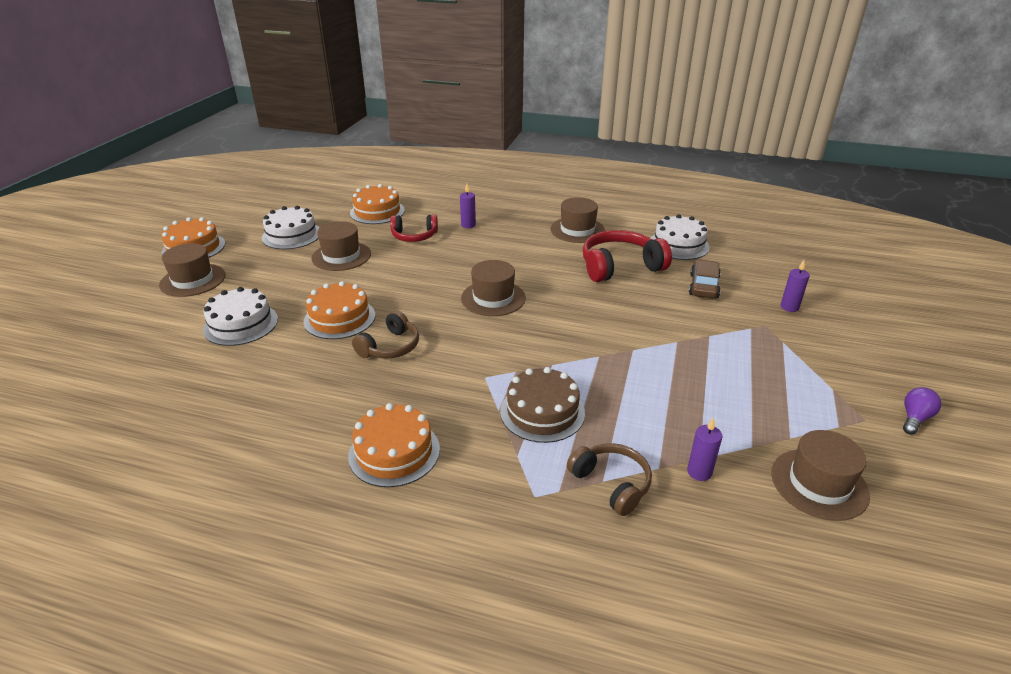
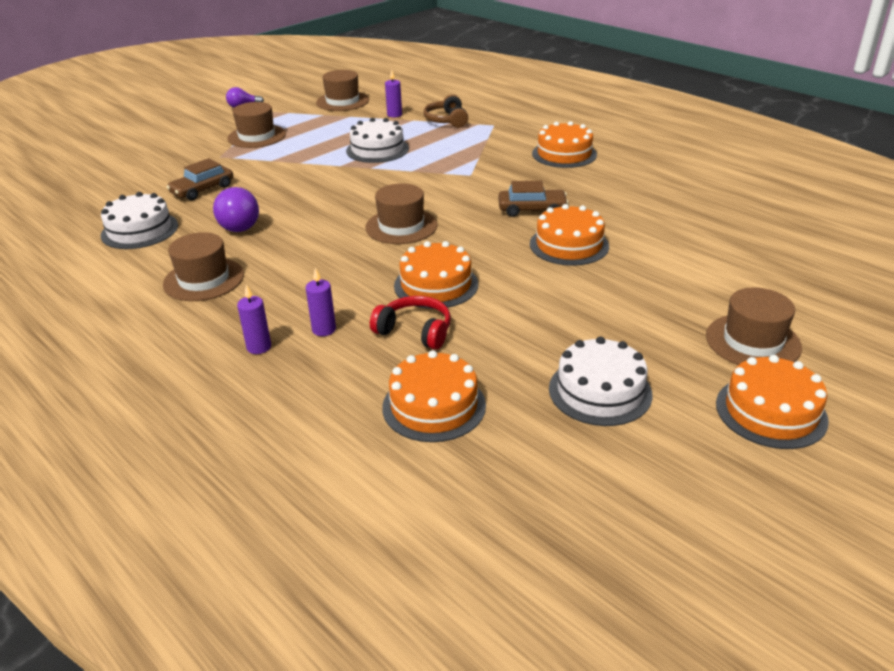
camera: 150 degrees left, 0 degrees up
white cake [203,287,278,346] -> white cake moved to [346,118,409,163]
brown hat [311,221,371,271] -> brown hat moved to [227,102,286,148]
brown headphones [352,311,419,358] -> brown car [498,181,569,217]
brown cake [500,367,585,443] -> none
red headphones [583,230,672,282] -> purple light bulb [213,187,259,232]
purple candle [780,260,810,312] -> purple candle moved to [237,284,271,354]
none -> orange cake [394,241,478,309]

